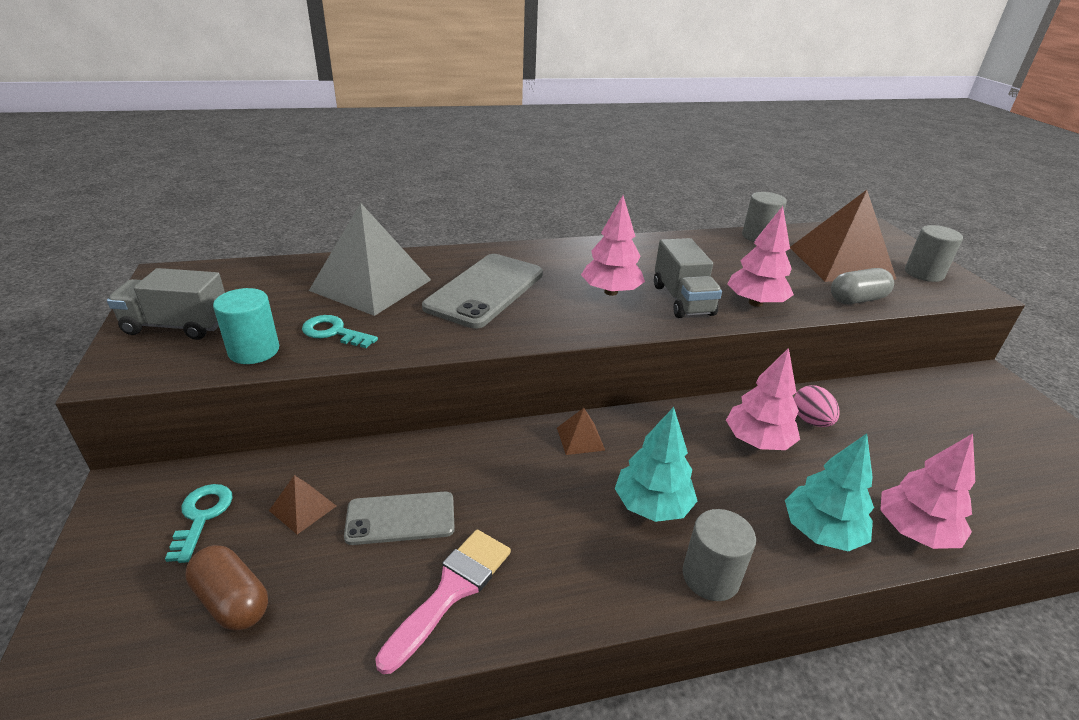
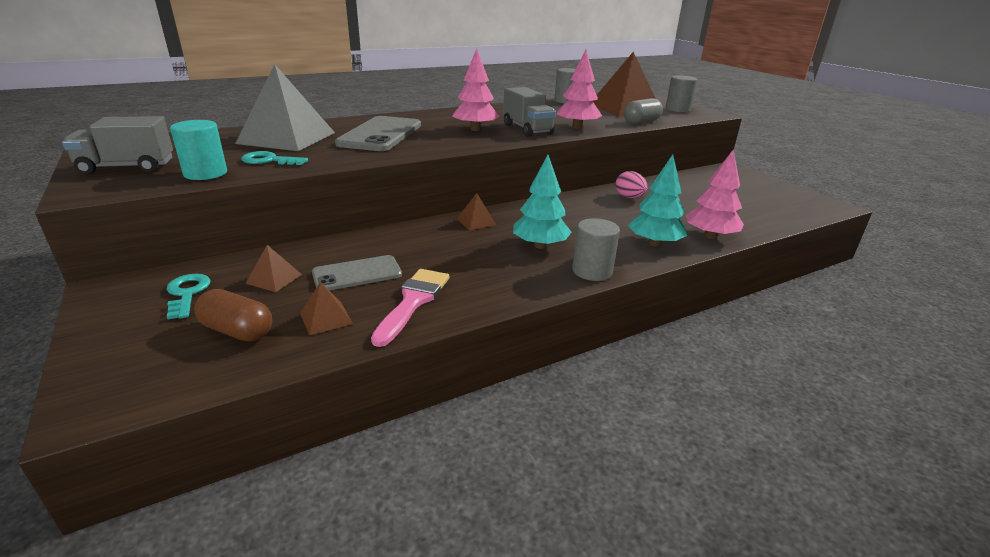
camera: 15 degrees left, 5 degrees down
pink tree [726,348,800,450] -> none
none -> brown pyramid [300,282,353,335]

